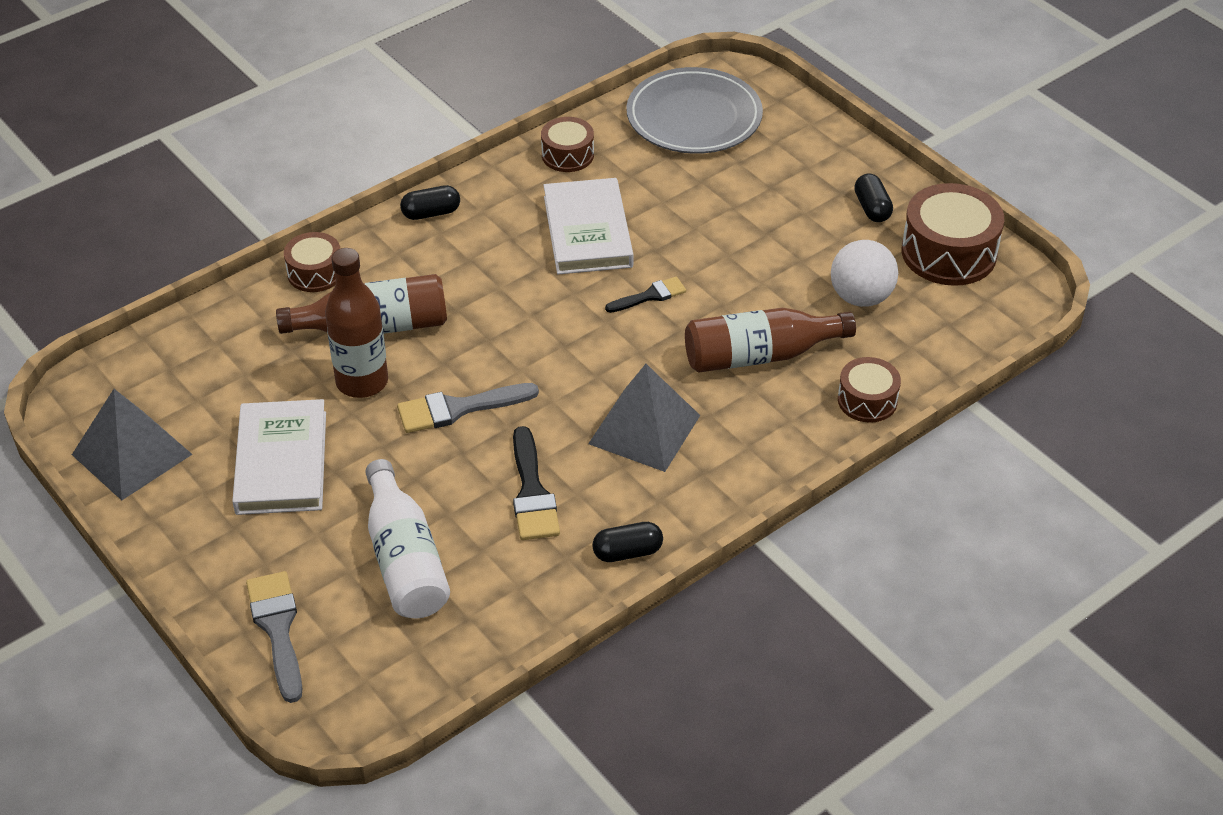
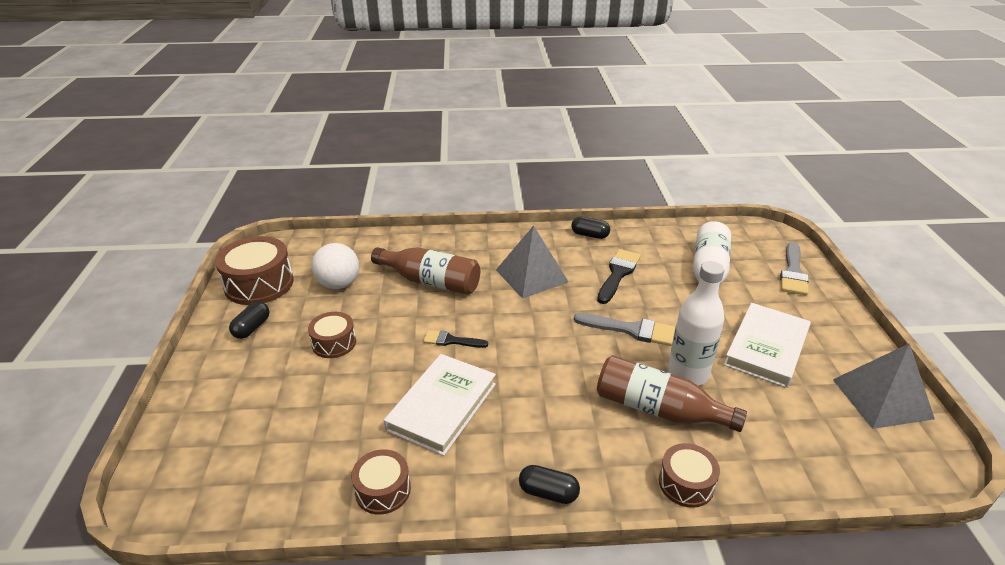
camera: 145 degrees left, 10 degrees down
brown bottle [325,248,388,398] -> white bottle [668,261,724,386]
grey plate [626,67,763,154] -> none
brown drum [838,357,901,423] -> brown drum moved to [308,312,356,358]

